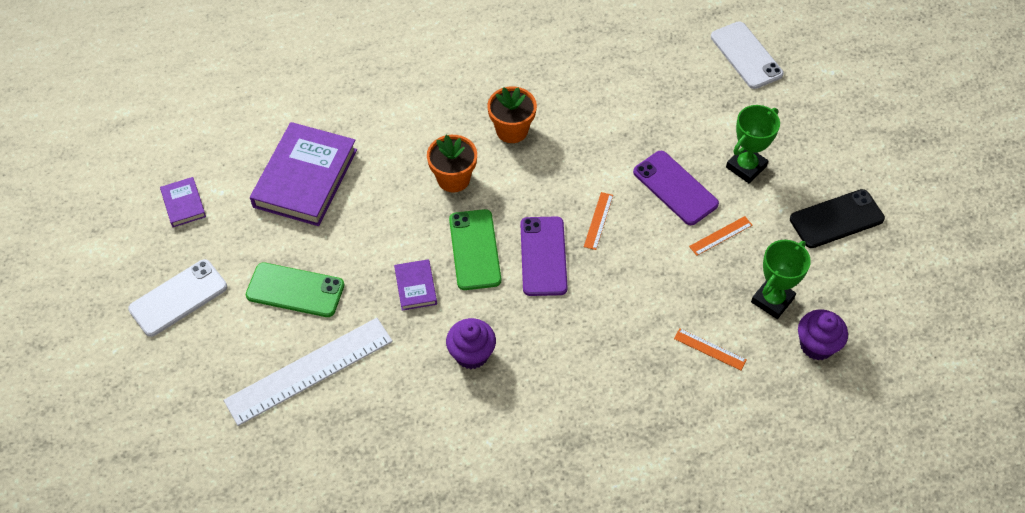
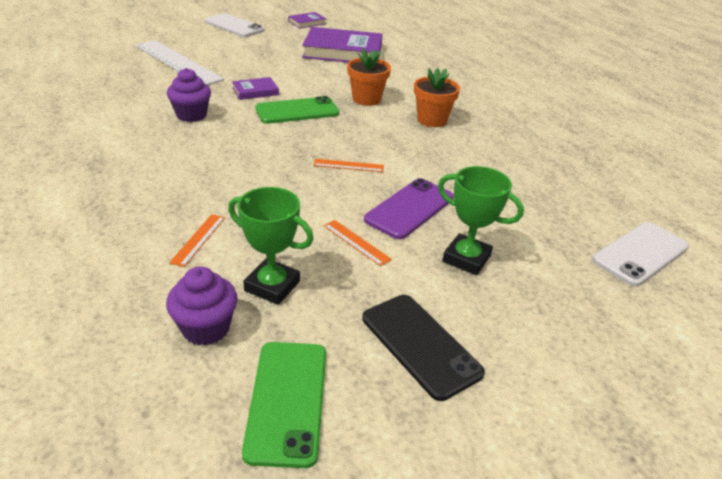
camera: 75 degrees right, 20 degrees down
green phone [246,262,344,317] -> green phone moved to [242,342,326,468]
purple phone [520,217,568,296] -> none

